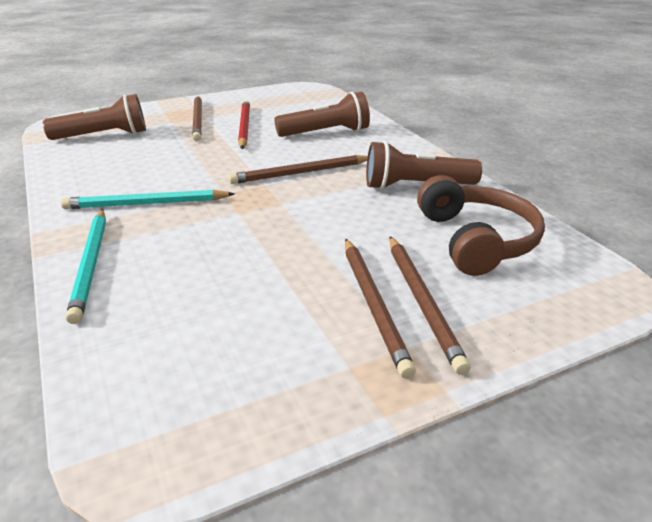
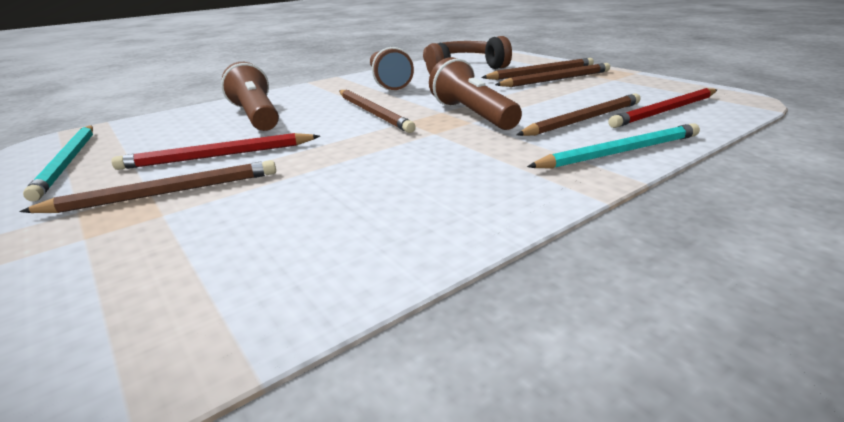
camera: 100 degrees left, 5 degrees down
brown flashlight [43,94,146,140] -> brown flashlight moved to [429,57,522,130]
turquoise pencil [61,190,235,209] -> turquoise pencil moved to [23,126,93,201]
none -> brown pencil [516,93,641,136]
none -> red pencil [608,88,717,128]

